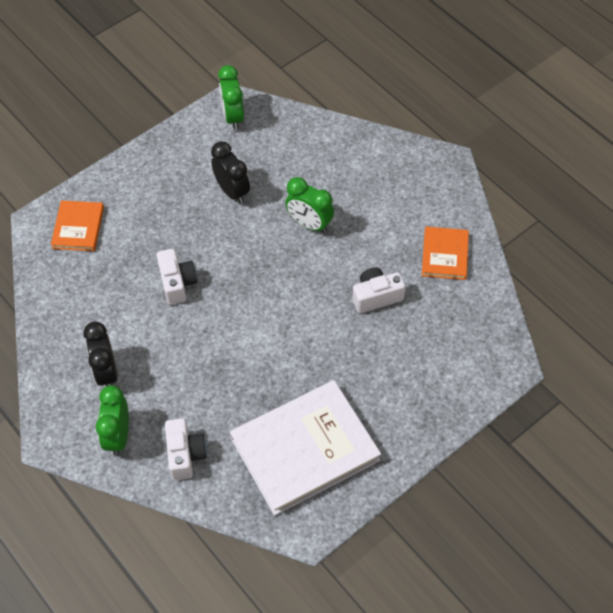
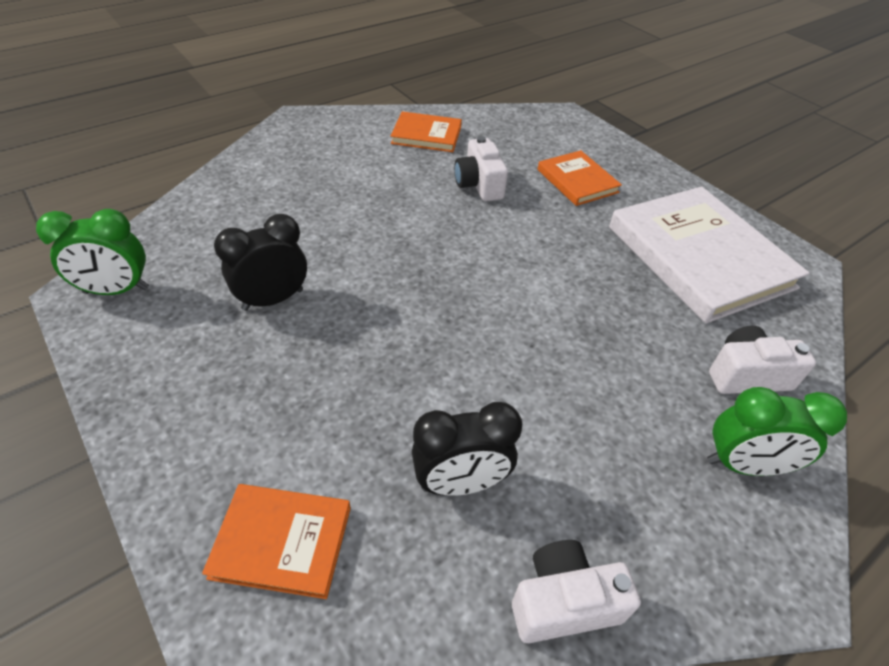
camera: 90 degrees left, 10 degrees down
black clock [83,322,118,386] -> black clock moved to [412,402,522,496]
white camera [156,249,197,305] -> white camera moved to [512,540,641,643]
green clock [285,177,334,233] -> none
none -> orange book [538,150,622,206]

